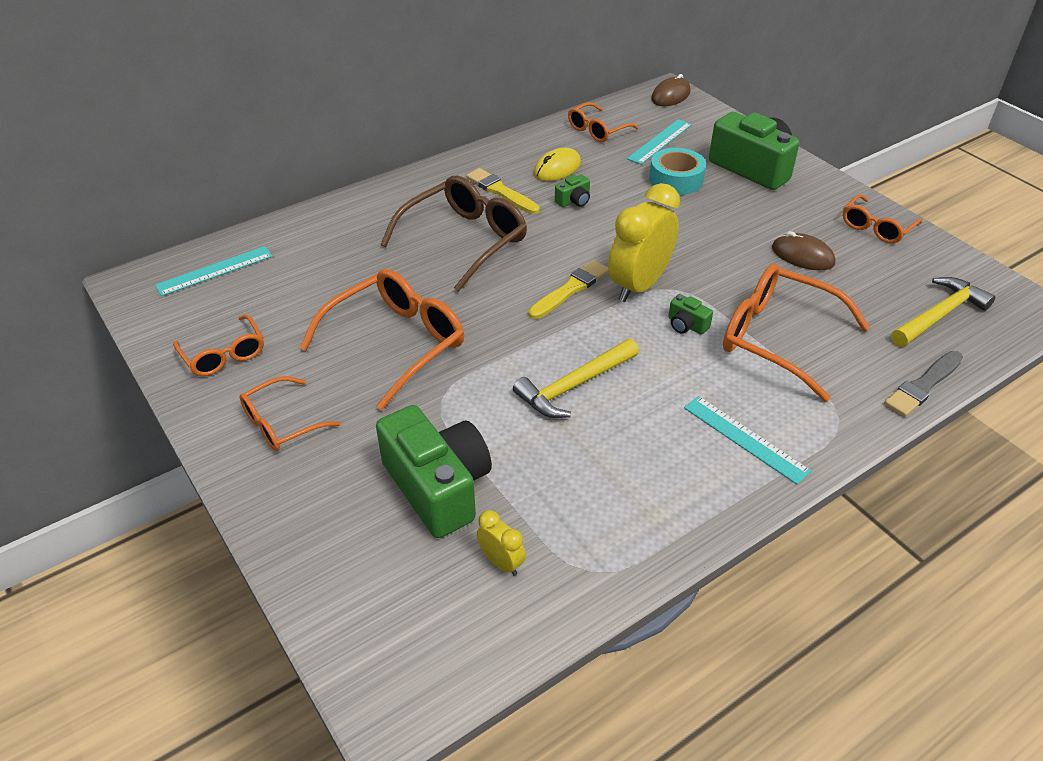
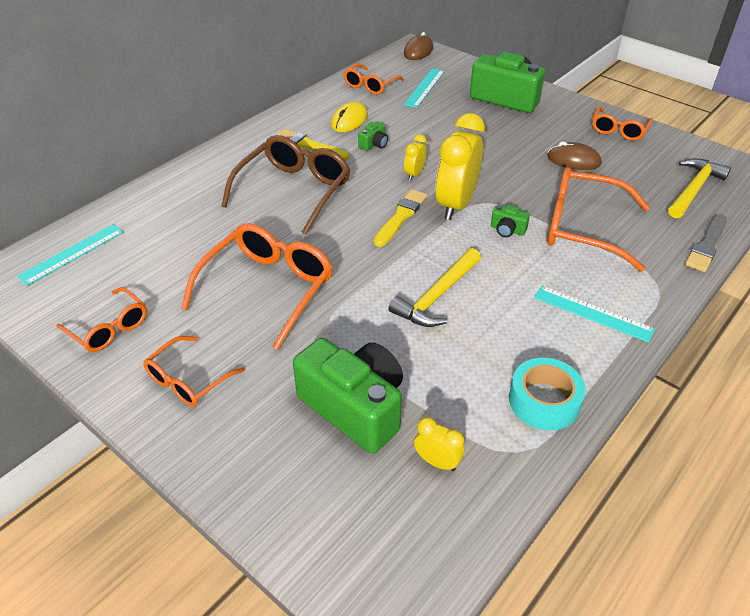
camera: 15 degrees left, 0 degrees up
turquoise tape [649,148,706,195] -> turquoise tape moved to [509,357,586,430]
none -> yellow clock [404,134,427,181]

